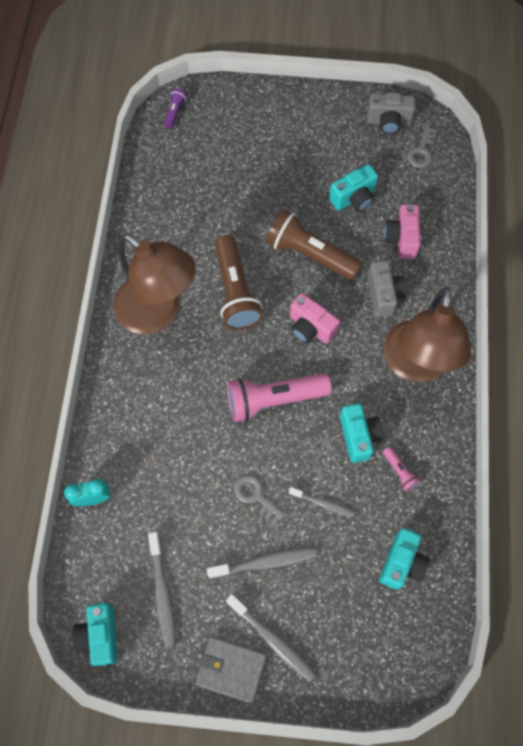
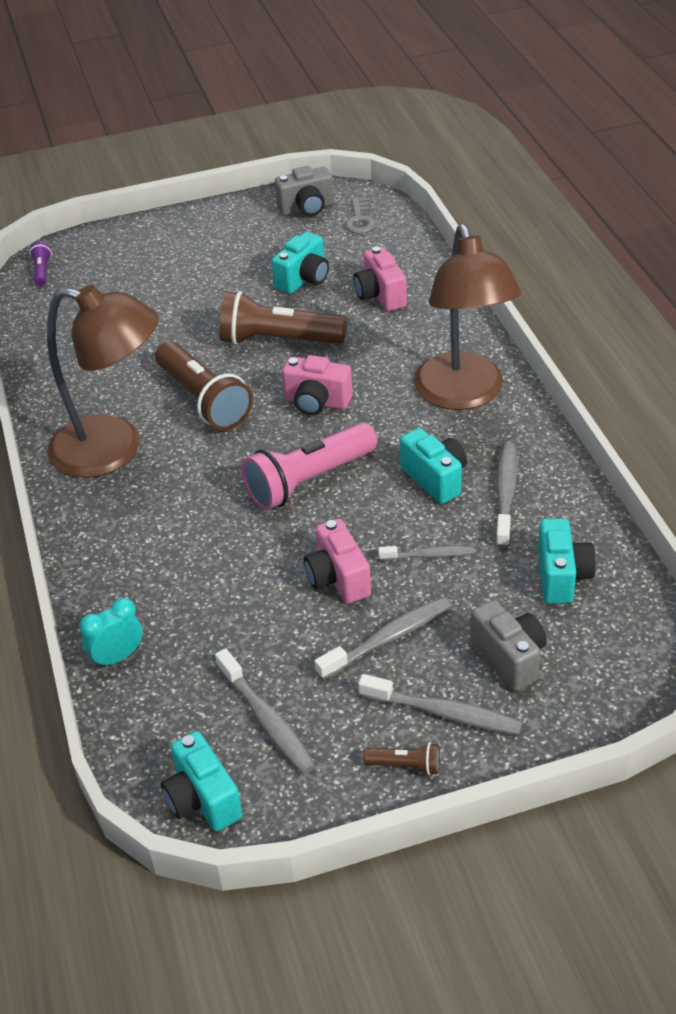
camera: 20 degrees left, 25 degrees down
grey wallet [195,636,267,704] -> brown flashlight [363,742,440,775]
grey key [234,475,285,525] -> pink camera [304,519,371,604]
grey camera [368,261,408,317] -> grey camera moved to [470,600,547,691]
pink flashlight [383,447,421,492] -> grey toothbrush [495,442,517,548]

